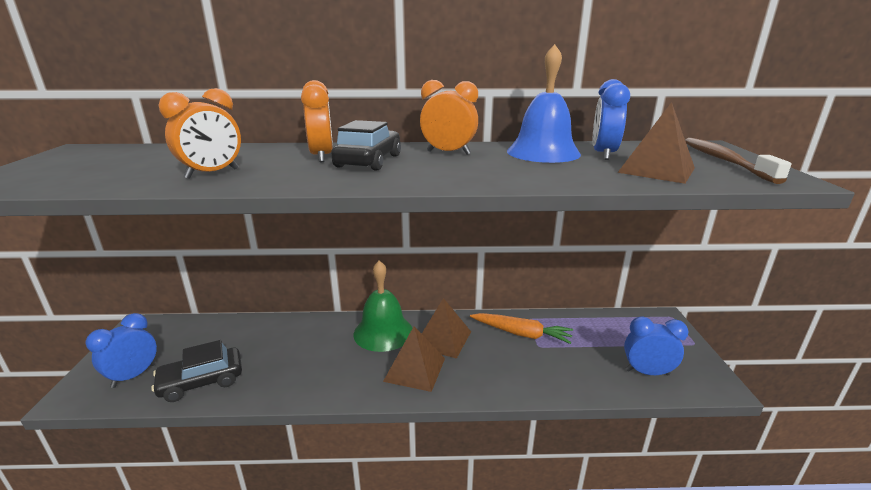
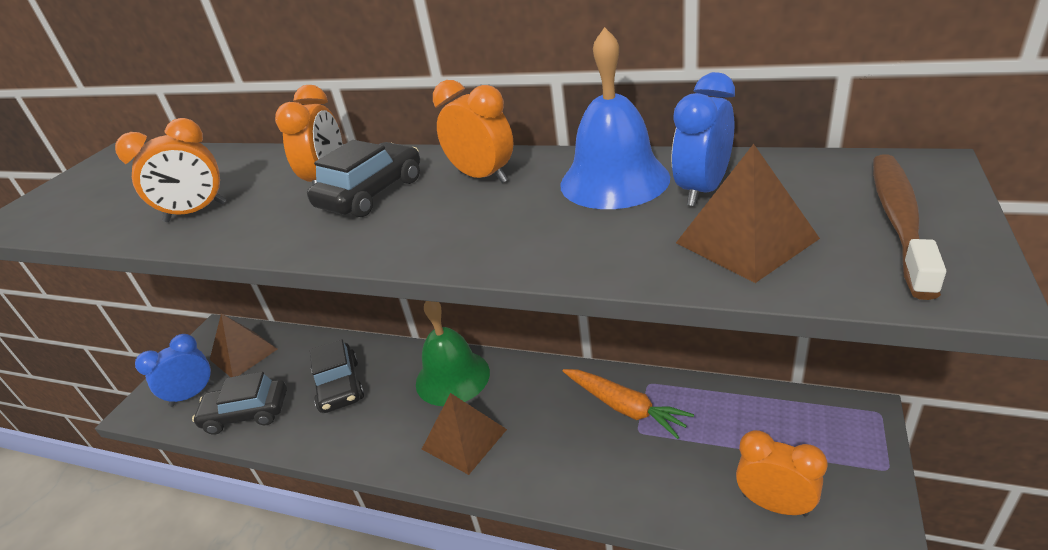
camera: 25 degrees right, 10 degrees up
brown pyramid [422,298,471,359] -> brown pyramid moved to [210,313,278,377]
blue clock [624,317,689,376] -> orange clock [736,430,827,517]
none -> black car [310,339,364,413]

